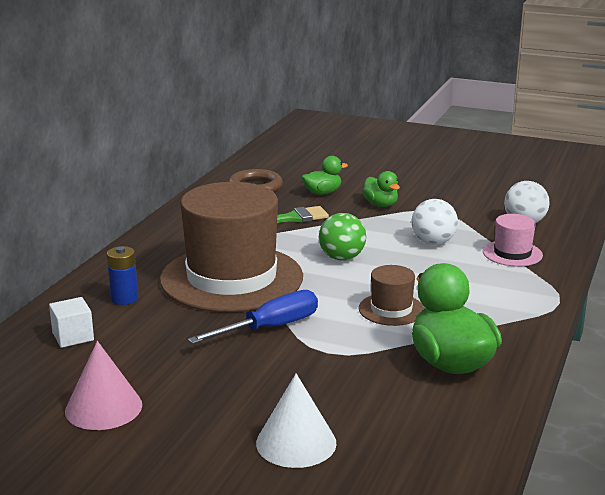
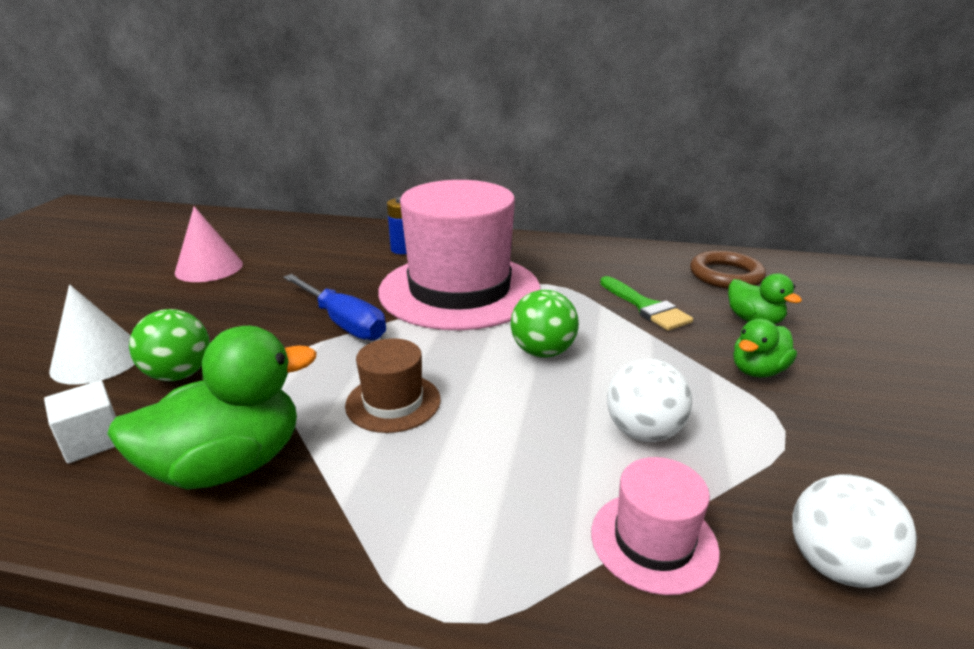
camera: 80 degrees right, 5 degrees up
white cube [49,297,94,348] -> white cube moved to [44,380,116,463]
brown hat [160,182,303,312] -> pink hat [378,180,540,330]
none -> green ball [129,309,210,381]

